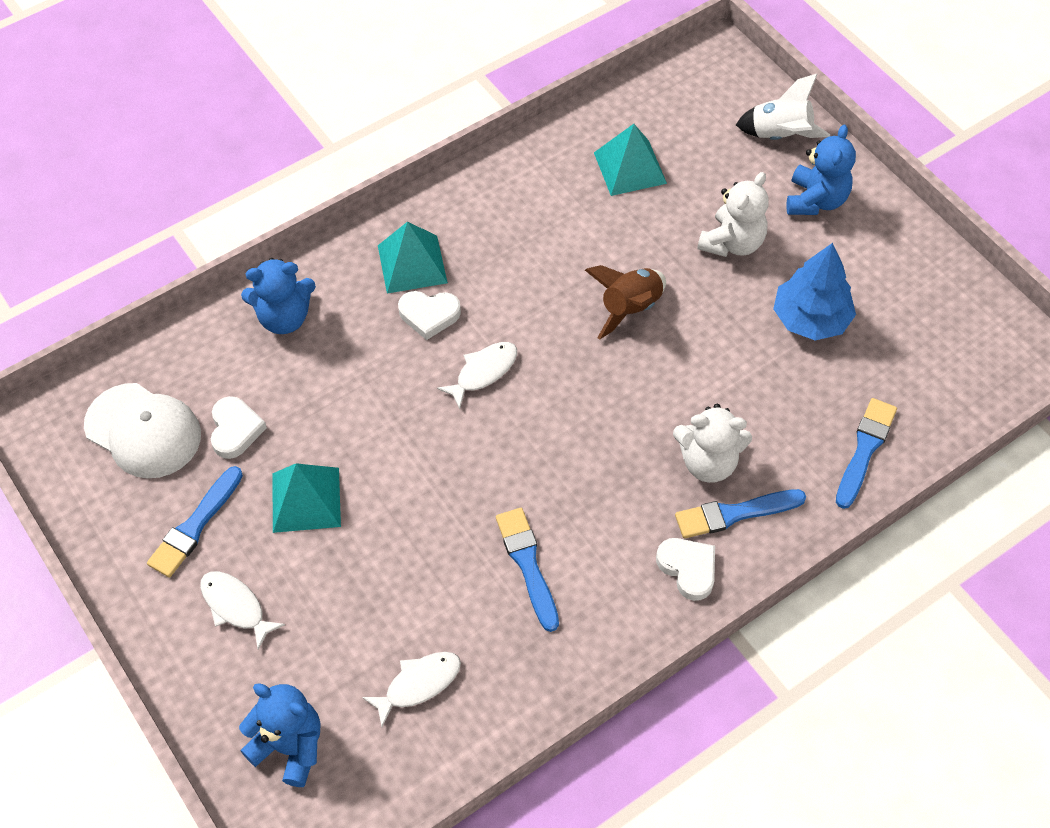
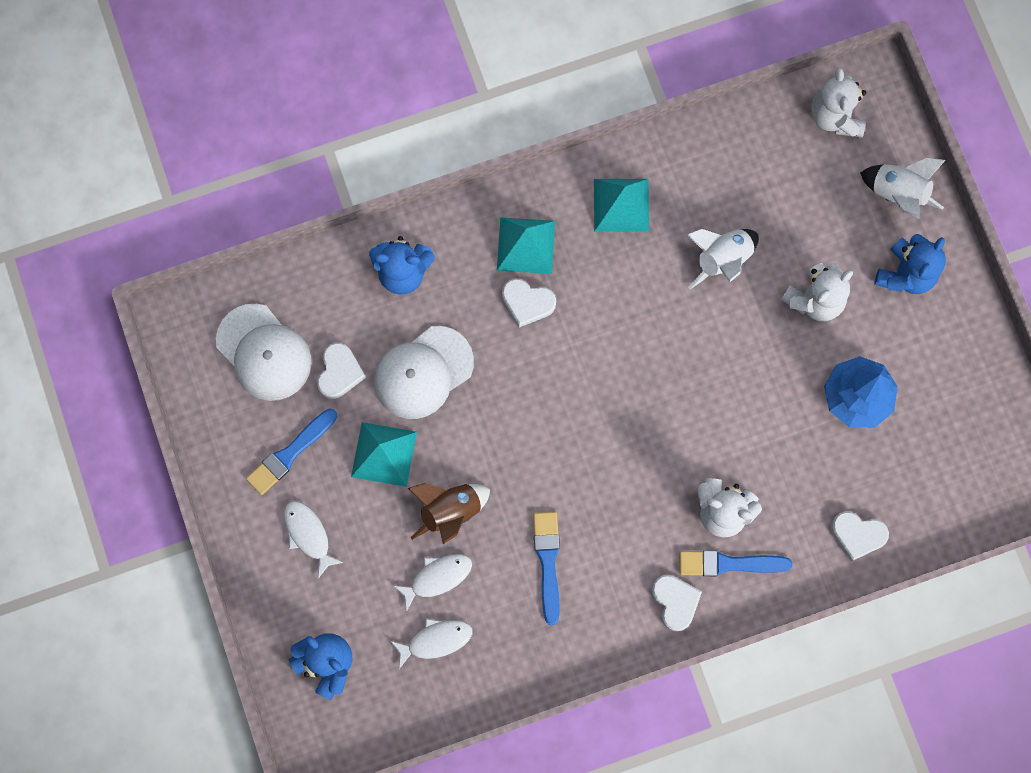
camera: 15 degrees right, 20 degrees up
white fish [437,342,517,409] -> white fish moved to [394,554,472,612]
brown rocket [585,265,666,339] -> brown rocket moved to [408,483,490,544]
turquoise pyramid [594,124,667,196] -> turquoise pyramid moved to [594,179,649,232]
blue brush [836,398,897,509] -> white heart [831,511,889,561]
none -> white cap [374,326,474,419]
none -> white rocket [687,229,759,289]
none -> white teddy bear [811,67,866,138]

